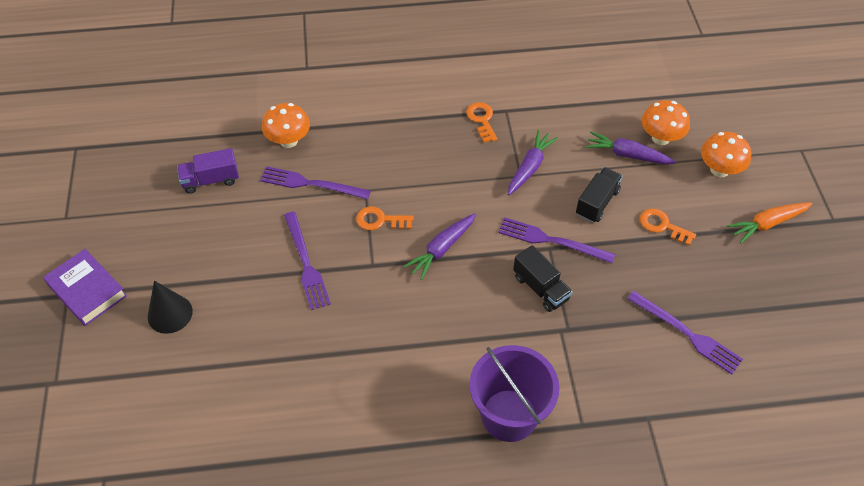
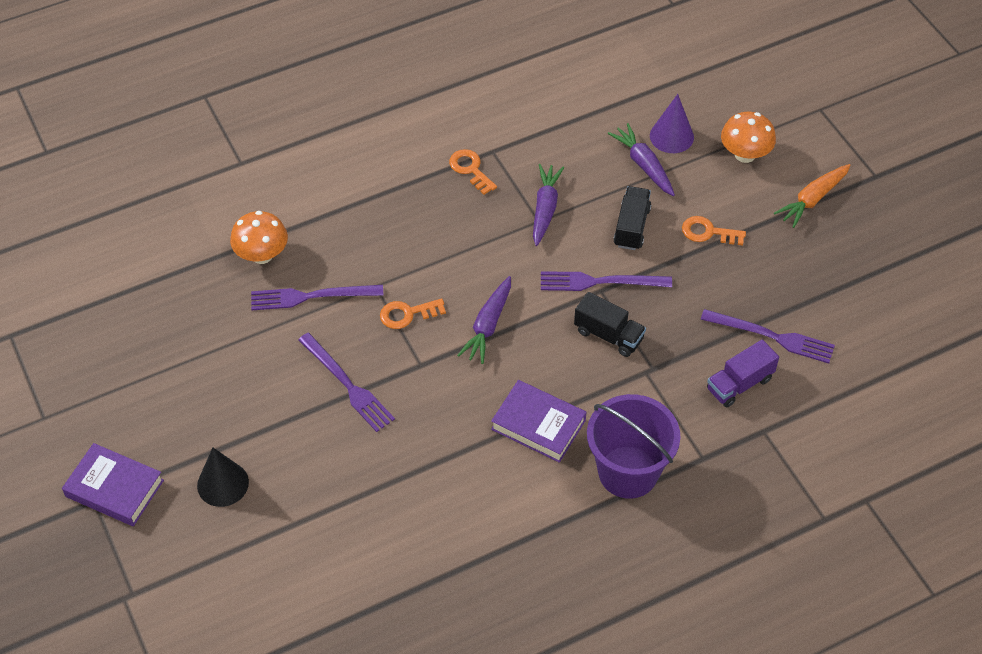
camera: 20 degrees left, 0 degrees up
purple truck [177,148,239,194] -> purple truck moved to [707,339,779,408]
purple carrot [586,131,676,164] -> purple carrot turned 60 degrees clockwise [608,123,675,196]
orange mushroom [642,100,690,145] -> purple cone [650,94,694,153]
none -> purple book [491,380,586,463]

